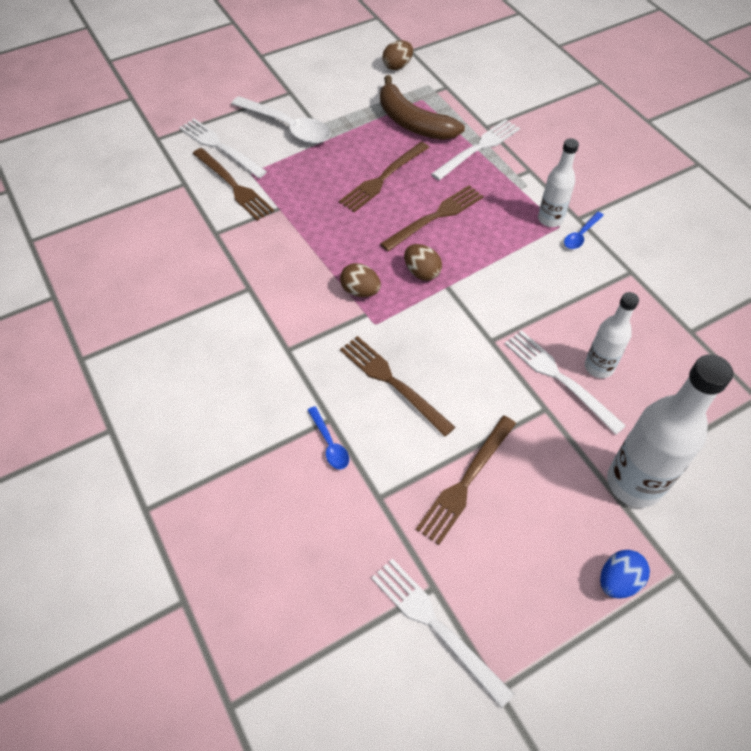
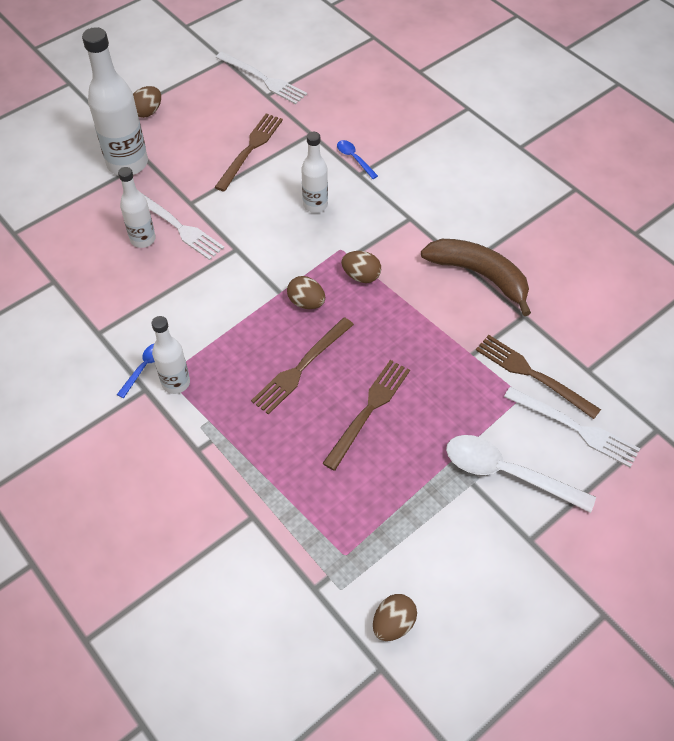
camera: 170 degrees right, 0 degrees up
brown fork [340,336,455,437] -> white bottle [301,132,328,213]
brown banana [380,75,465,140] -> brown banana moved to [421,239,531,316]
white fork [431,119,520,180] -> none
blue egg [600,550,650,599] -> brown egg [133,86,161,118]

